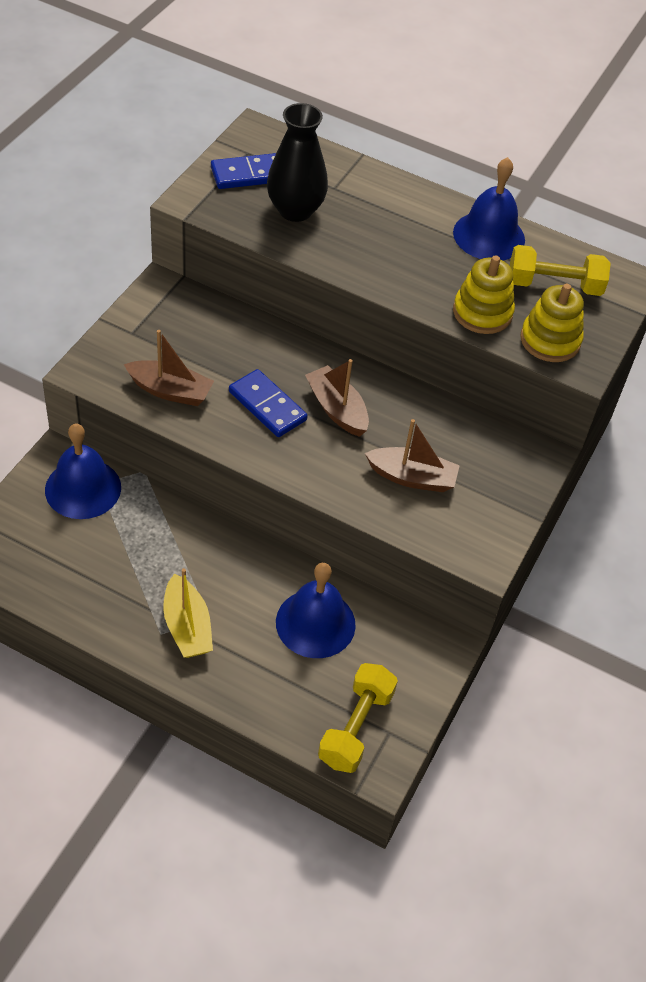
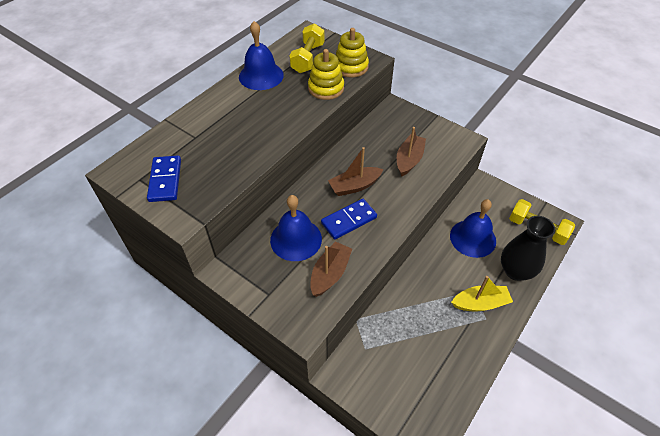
camera: 75 degrees left, 0 degrees up
blue bell [45,423,121,519] -> blue bell moved to [270,195,322,261]
black vase [267,103,328,222] -> black vase moved to [501,216,555,281]

